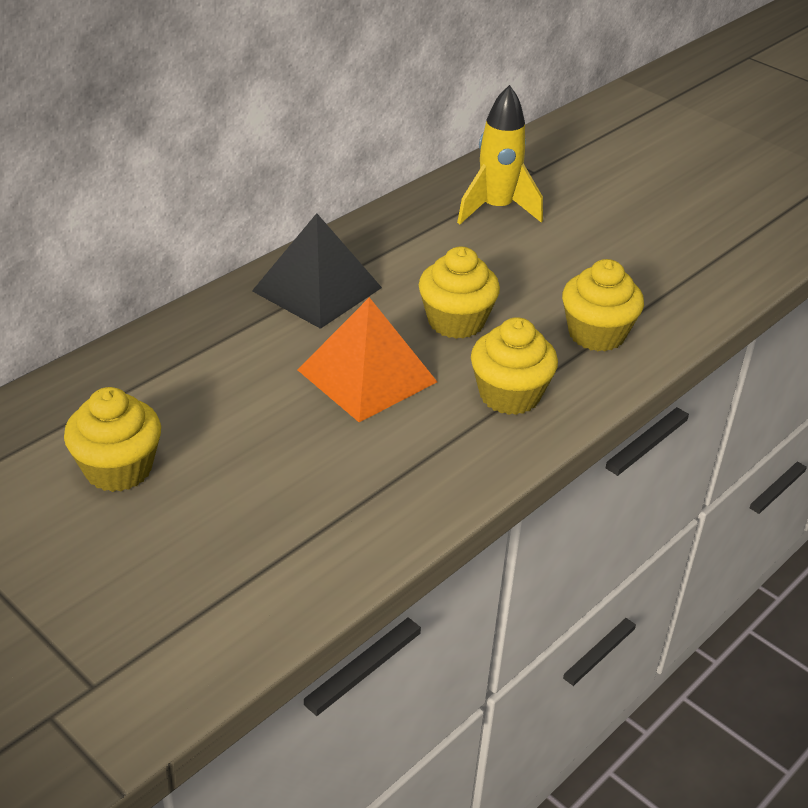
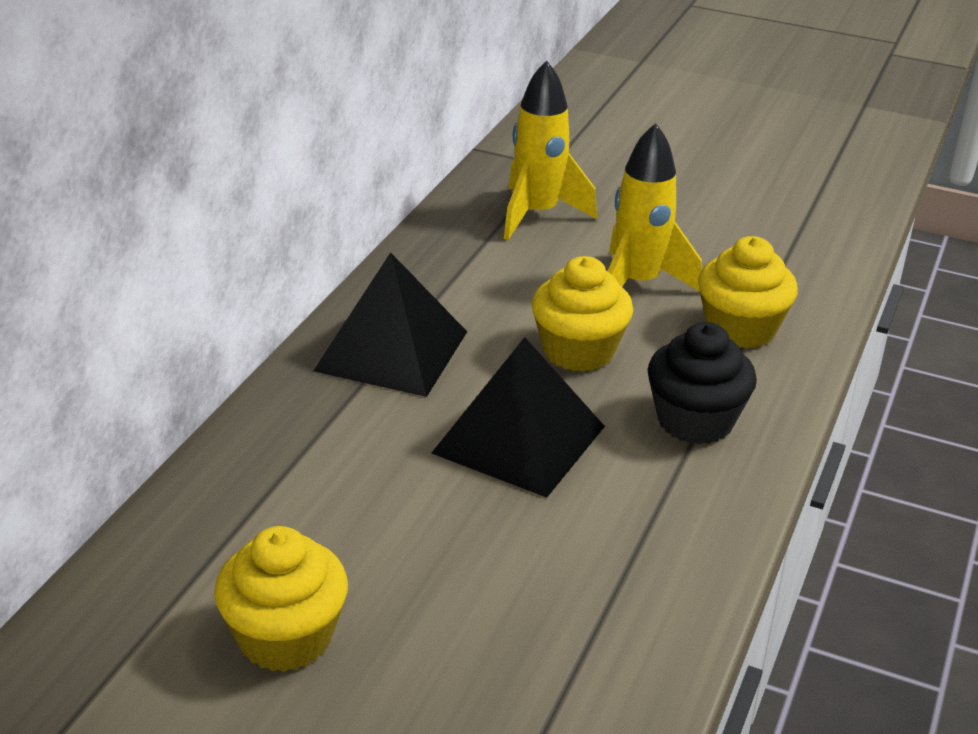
camera: 20 degrees left, 5 degrees down
orange pyramid [297,297,437,422] -> black pyramid [431,337,605,498]
yellow cupcake [471,317,558,415] -> black cupcake [648,322,757,445]
none -> yellow rocket [607,123,702,292]

